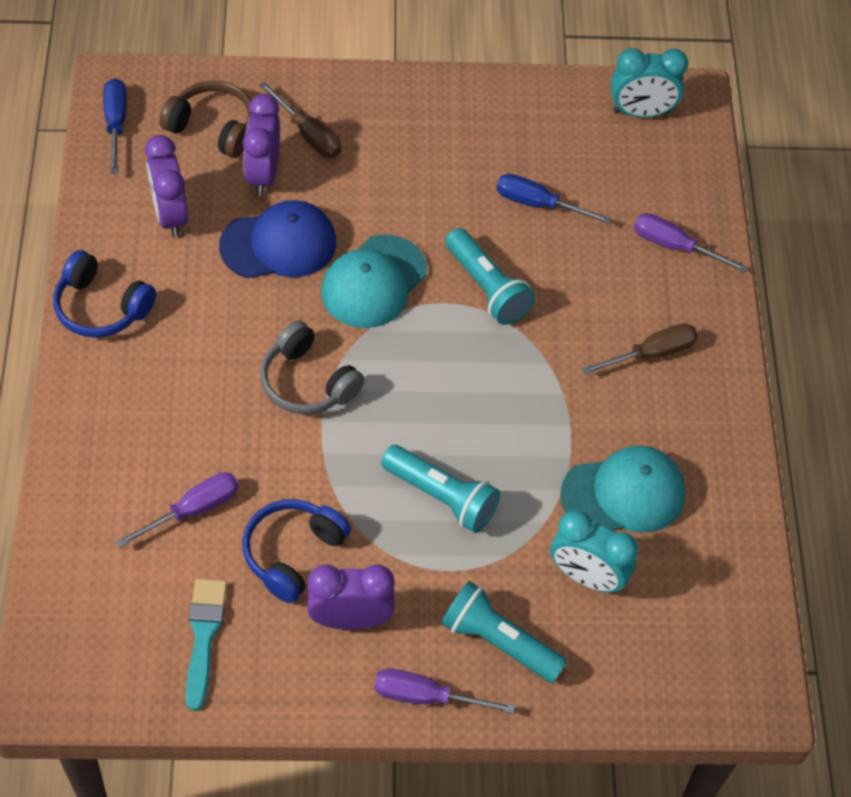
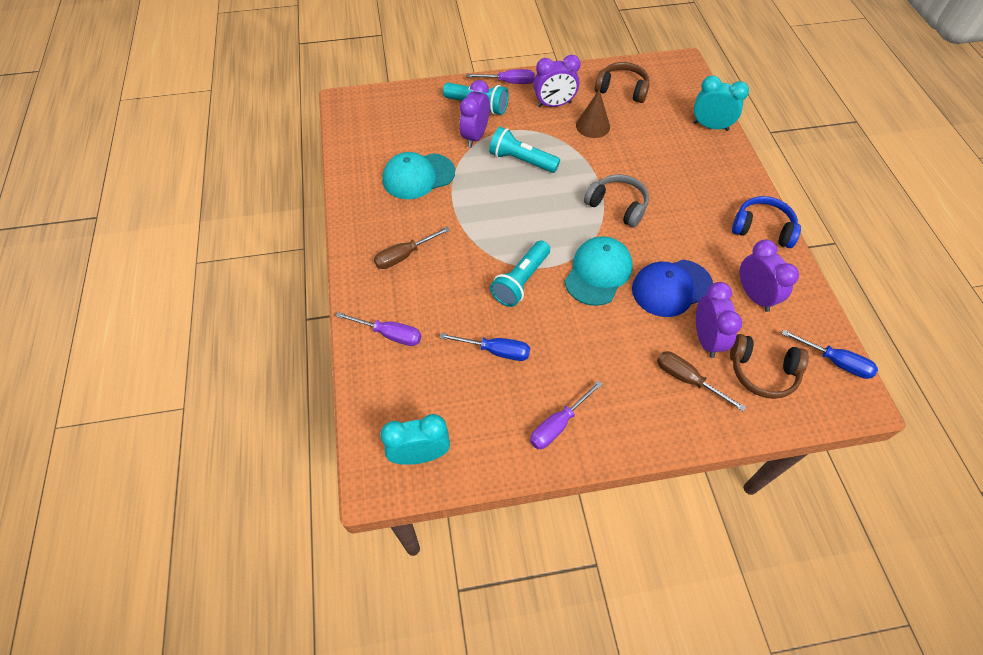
camera: 175 degrees right, 0 degrees up
blue screwdriver [103,78,127,174] -> blue screwdriver turned 45 degrees counterclockwise [782,329,878,379]
purple screwdriver [116,472,239,548] -> purple screwdriver moved to [530,380,603,449]
turquoise brush [186,579,227,711] -> brown headphones [595,62,650,103]
blue headphones [243,499,351,603] -> brown cone [576,90,610,138]
turquoise flashlight [445,228,535,325] -> turquoise flashlight turned 105 degrees counterclockwise [490,241,550,307]
turquoise clock [550,510,639,593] -> turquoise clock moved to [693,75,749,131]
none -> purple clock [460,80,490,148]

